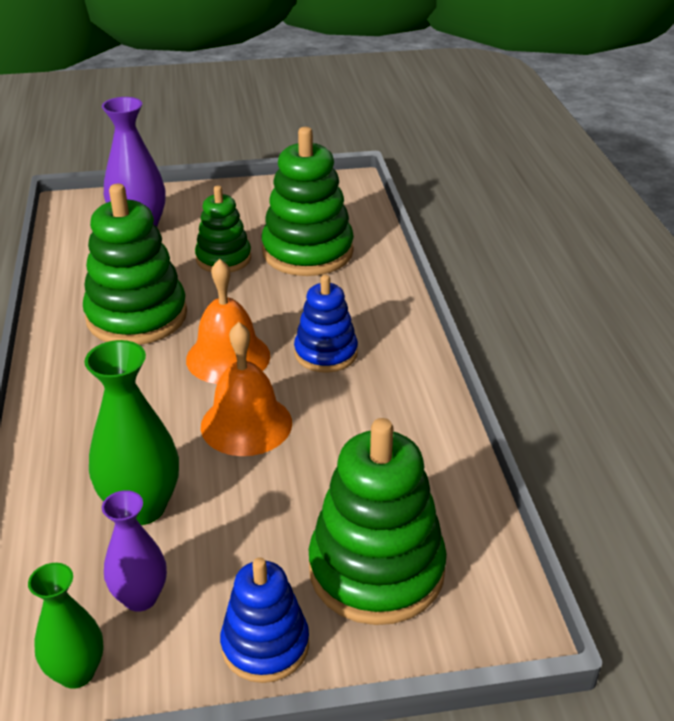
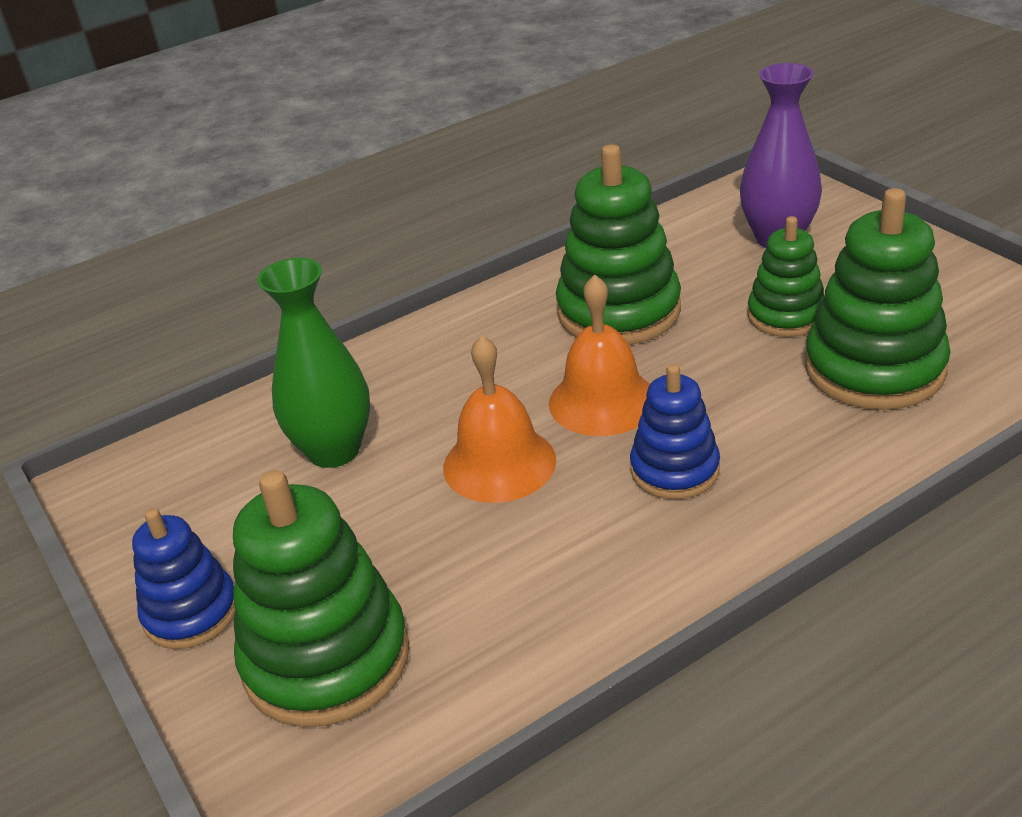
camera: 70 degrees right, 0 degrees up
green vase [28,563,104,689] -> none
purple vase [102,490,167,612] -> none

